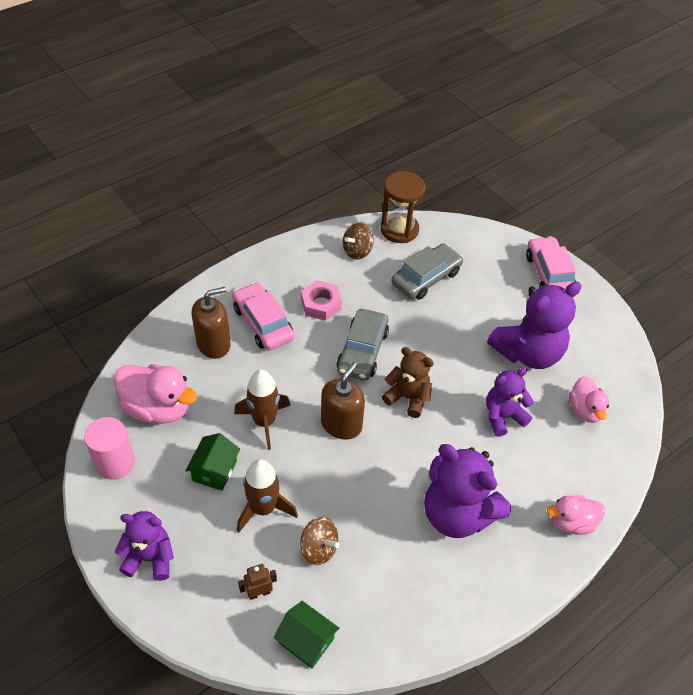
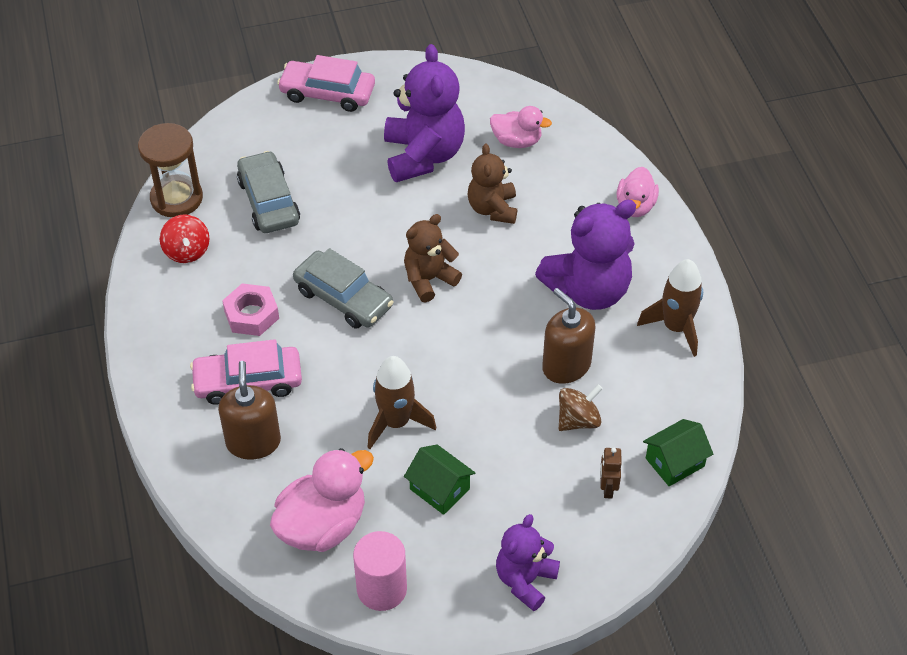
camera: 65 degrees left, 0 degrees up
brown rocket [237,459,298,532] -> brown rocket moved to [637,259,703,357]
brown soap dispenser [321,362,365,440] -> brown soap dispenser moved to [542,288,595,384]
brown spinning top [343,223,374,260] -> red spinning top [160,214,210,263]
purple teddy bear [486,367,534,437] -> brown teddy bear [468,144,517,224]

